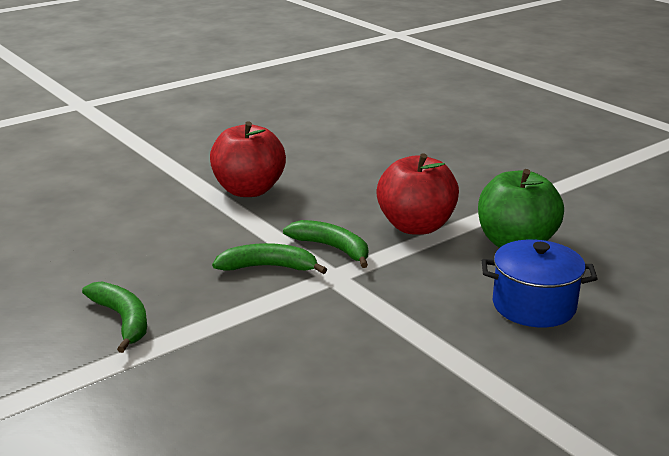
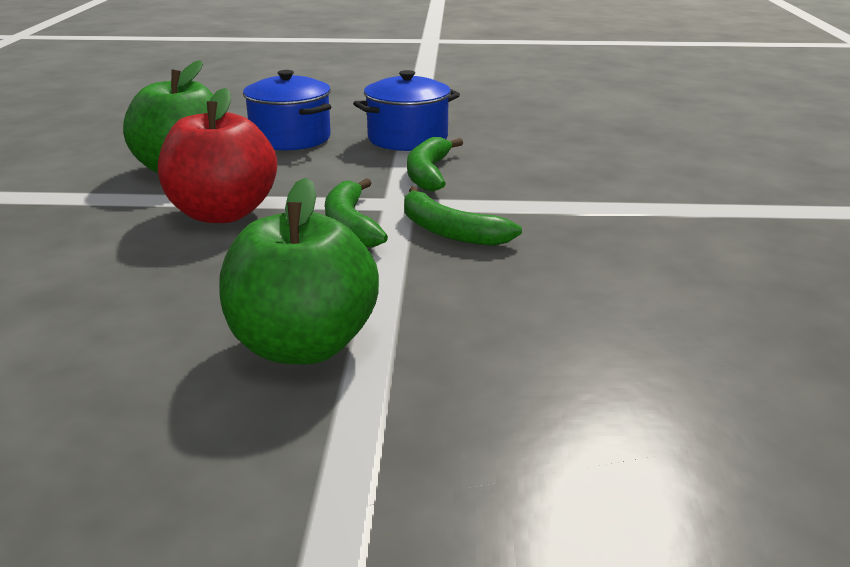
camera: 140 degrees left, 0 degrees up
green banana [82,282,147,353] -> green banana moved to [407,137,463,192]
red apple [210,121,286,197] -> green apple [219,178,379,364]
none -> blue pot [353,70,460,151]

